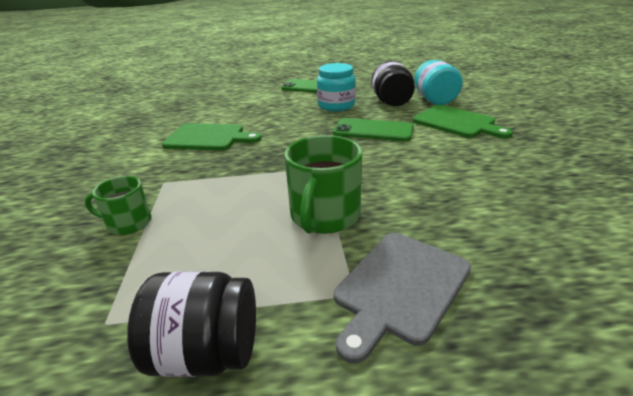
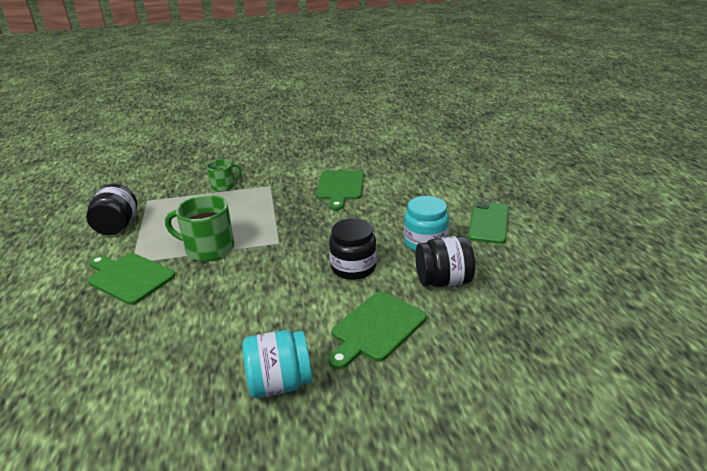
camera: 85 degrees right, 0 degrees up
green mug [85,176,152,235] -> green mug turned 60 degrees clockwise [207,159,242,192]
green phone [333,118,414,141] -> black jar [329,219,376,280]
grey cutting board [334,233,471,363] -> green cutting board [88,253,175,305]
turquoise jar [414,60,463,105] -> turquoise jar moved to [242,330,312,398]

